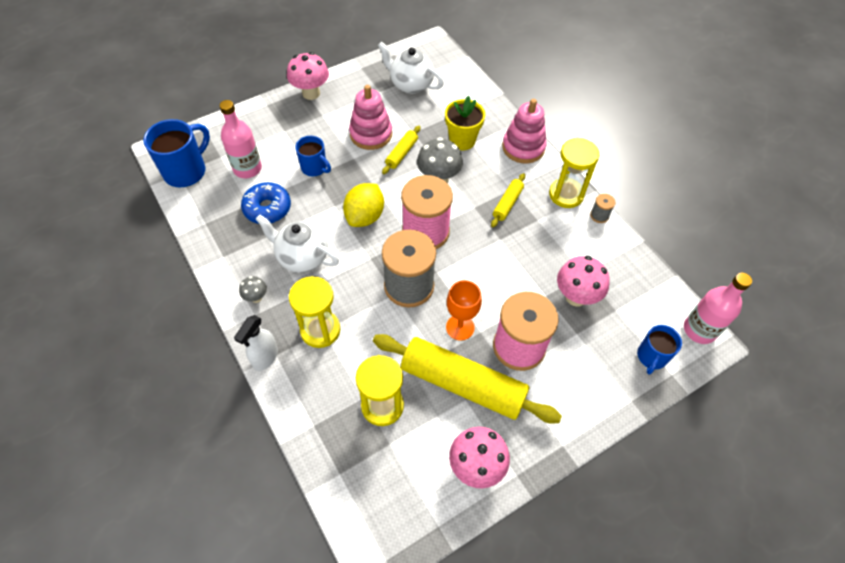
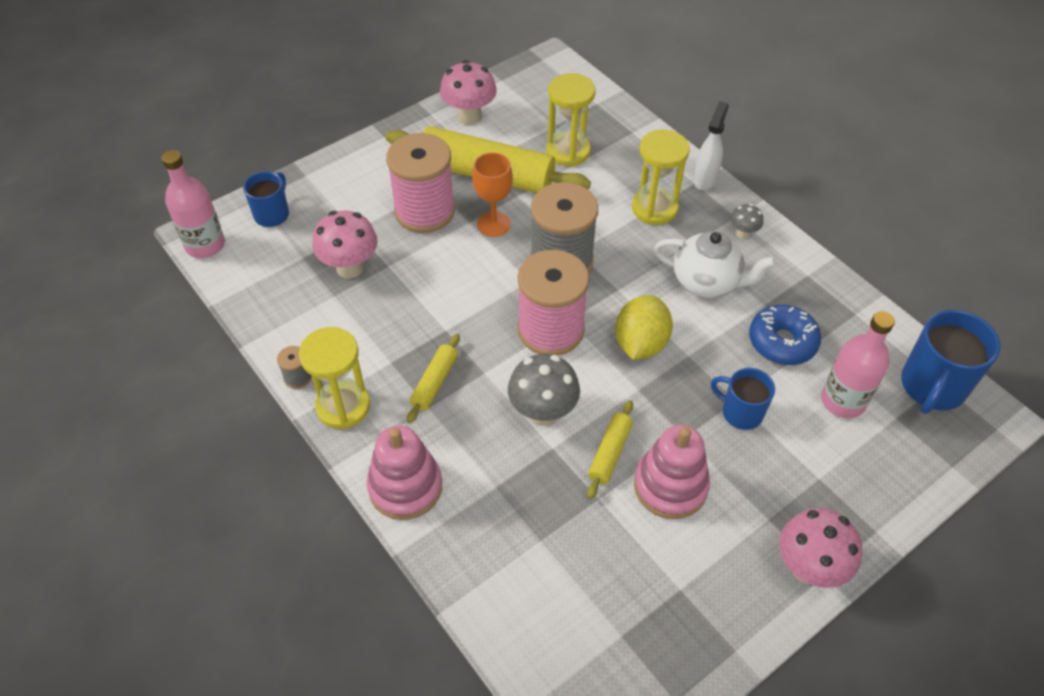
camera: 175 degrees right, 5 degrees down
white teapot [378,42,444,94] -> none
yellow flower pot [445,96,485,150] -> none

